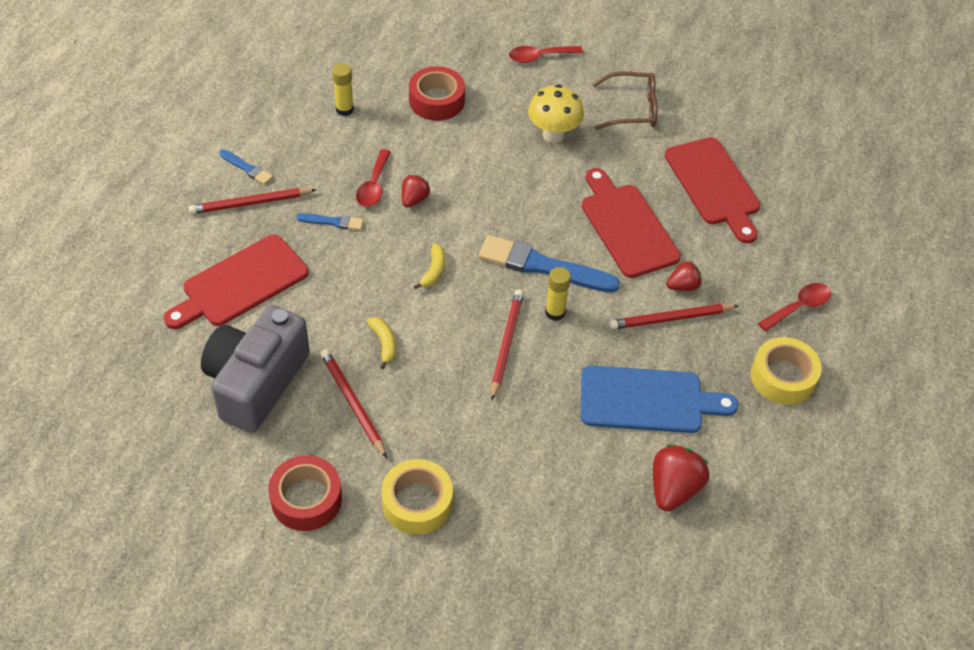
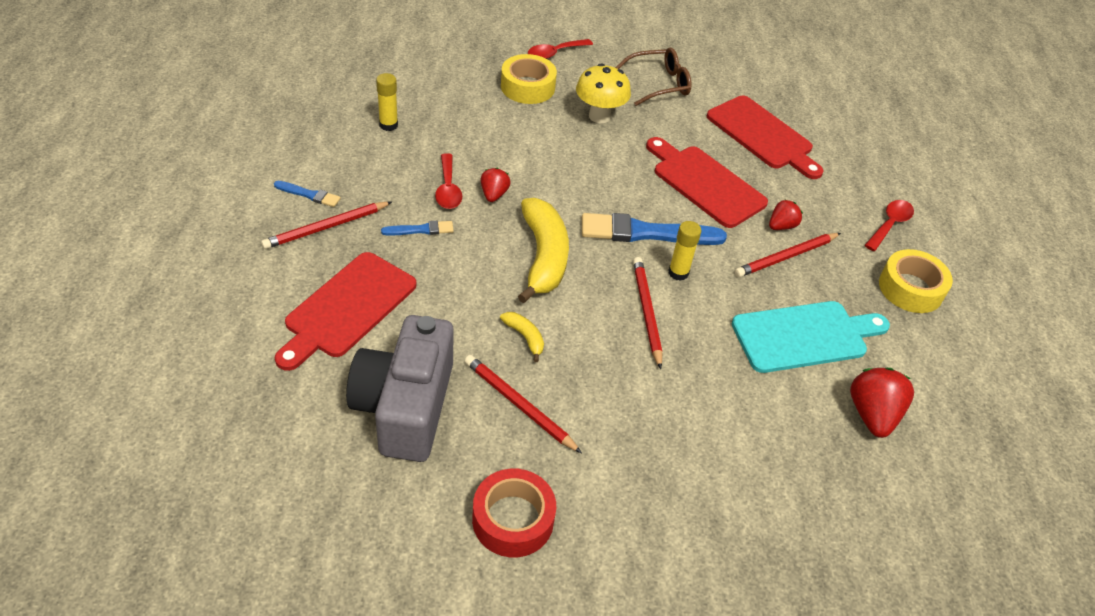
camera: 20 degrees left, 5 degrees down
yellow tape [381,459,453,535] -> yellow tape moved to [501,54,557,104]
red tape [409,66,465,121] -> none
yellow banana [414,244,445,290] -> yellow banana [518,198,569,303], size x2.21
blue cutting board [581,365,738,433] -> turquoise cutting board [732,301,890,373]

